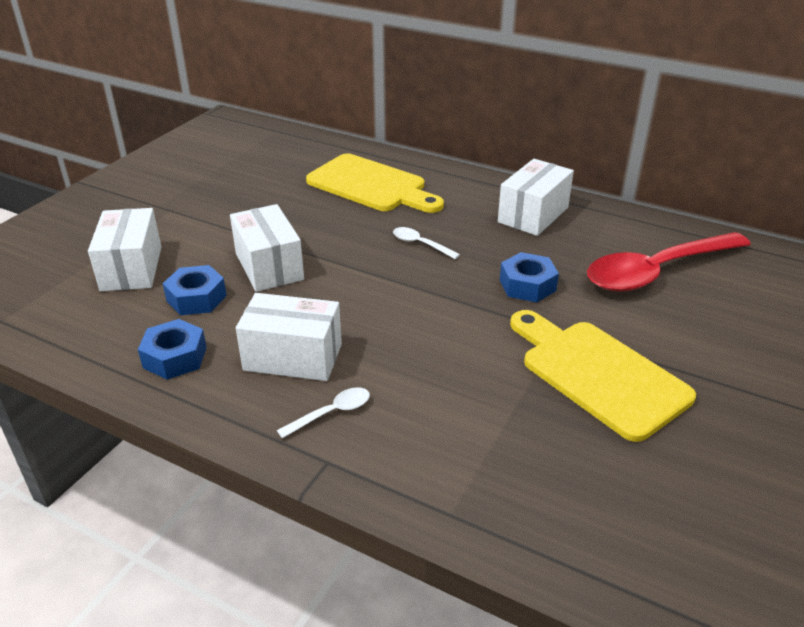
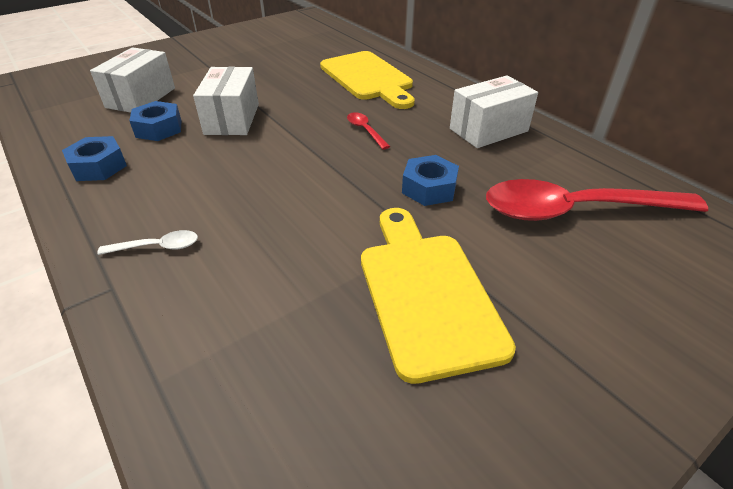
camera: 25 degrees right, 5 degrees up
white box [236,293,342,381] -> none
white spoon [393,227,460,259] -> red spoon [347,112,390,149]

